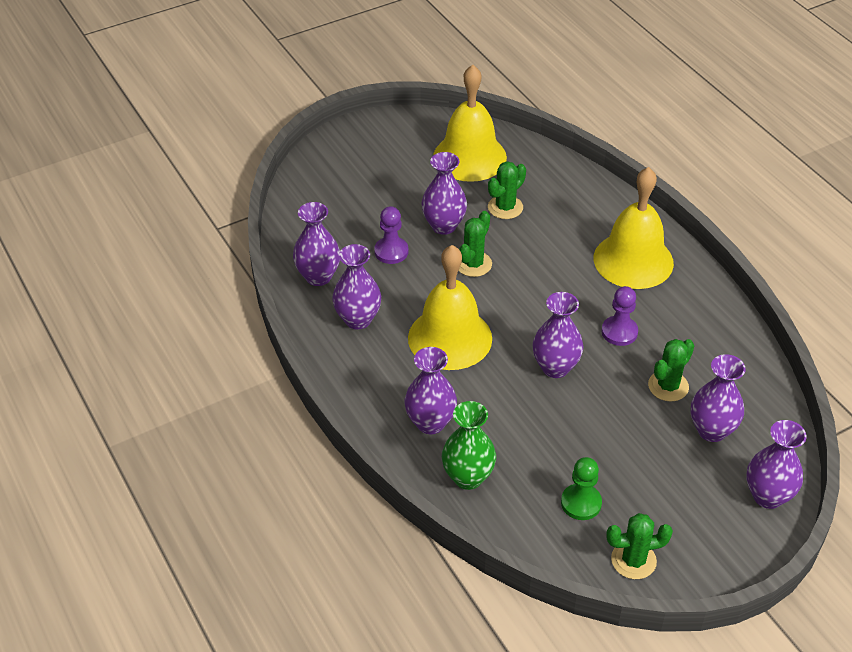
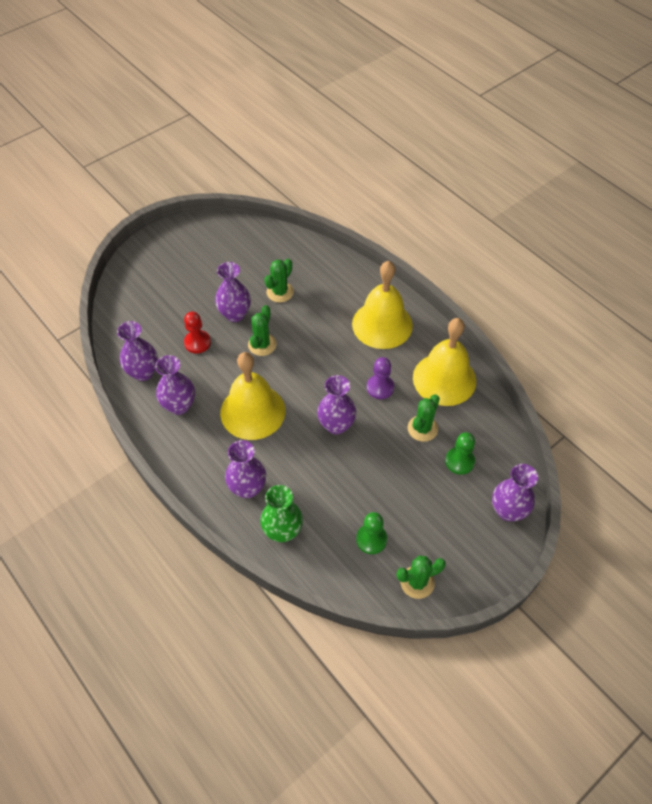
camera: 10 degrees left, 10 degrees up
purple pawn [374,206,409,264] -> red pawn [184,312,211,354]
yellow bell [433,65,507,182] -> yellow bell moved to [413,318,476,406]
purple vase [690,354,746,442] -> green pawn [445,432,475,475]

